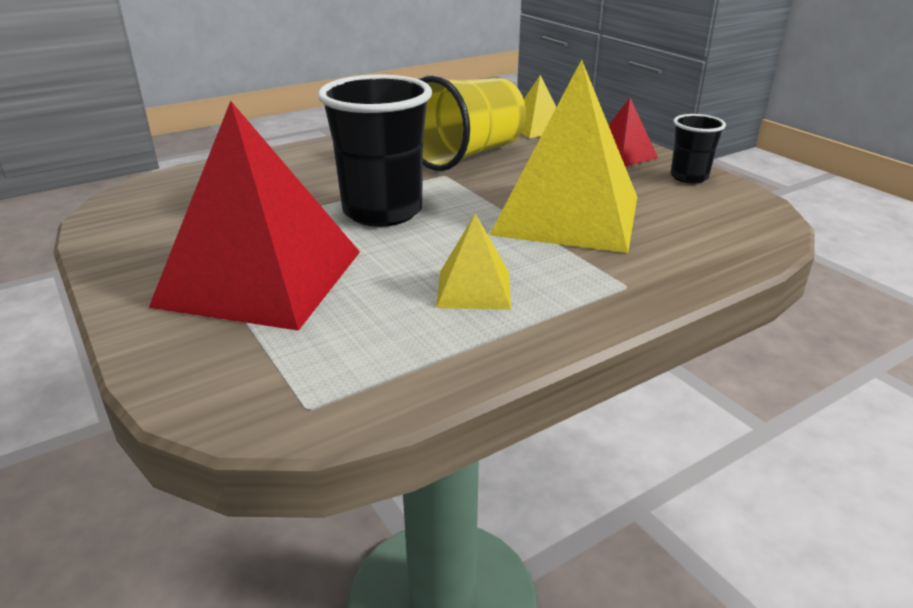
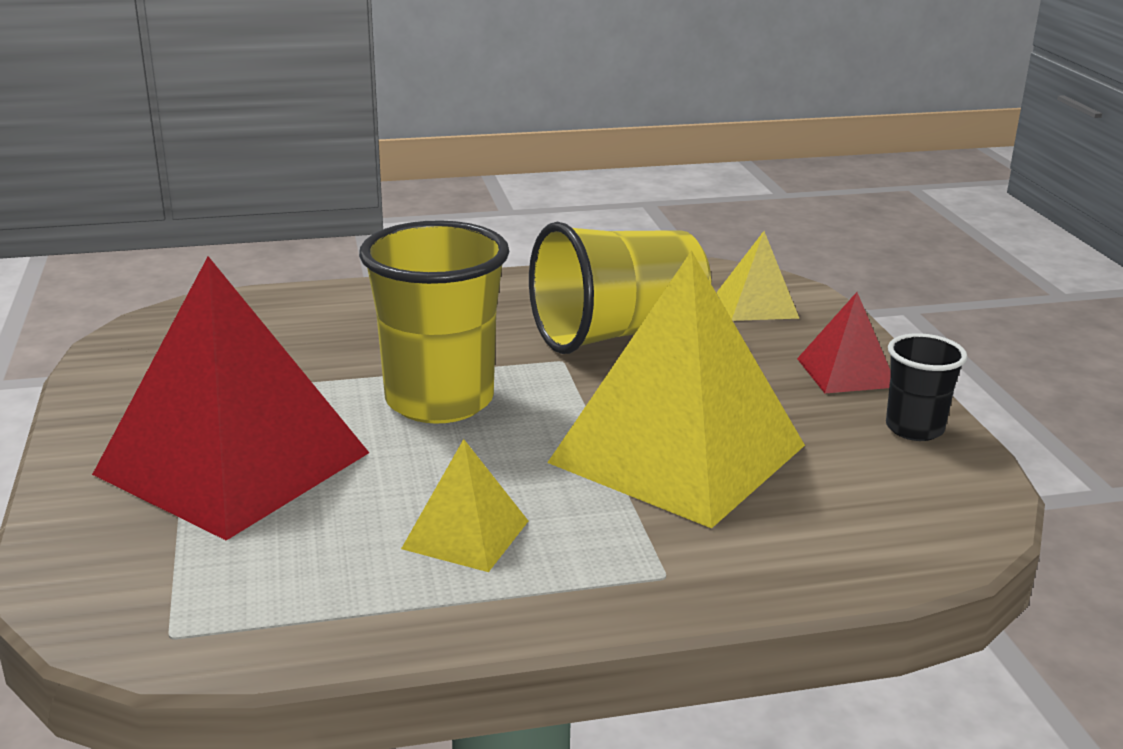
camera: 20 degrees right, 5 degrees down
black cup [318,75,432,227] -> yellow cup [359,220,509,424]

